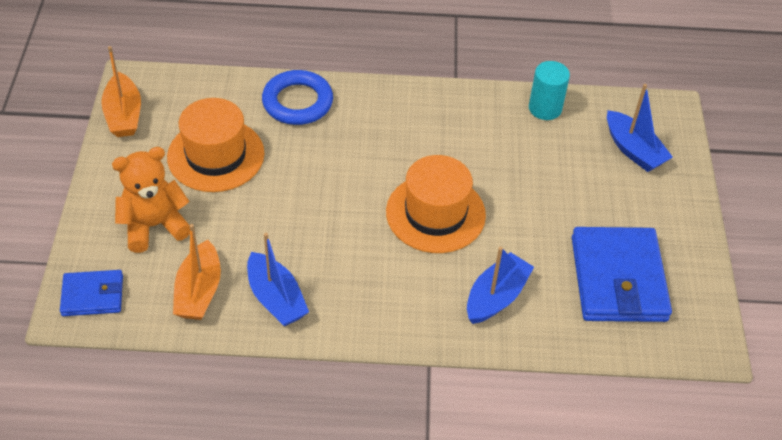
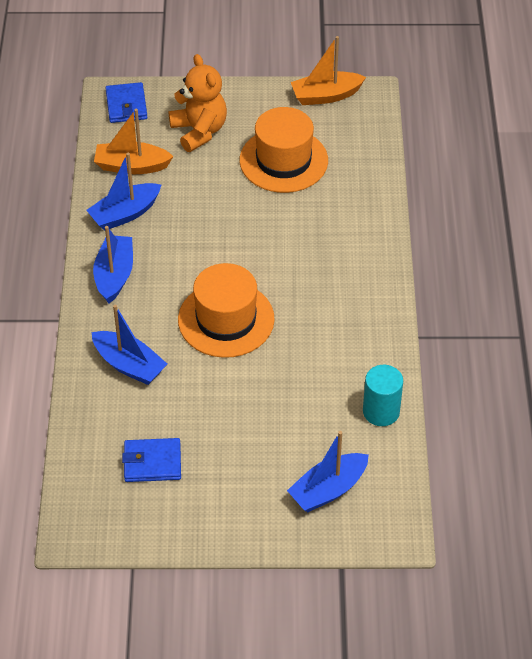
camera: 90 degrees right, 0 degrees up
blue ring [262,70,333,125] -> none
blue wallet [572,227,672,322] -> blue wallet [122,438,181,482], size x0.54
none -> blue boat [93,226,133,304]

